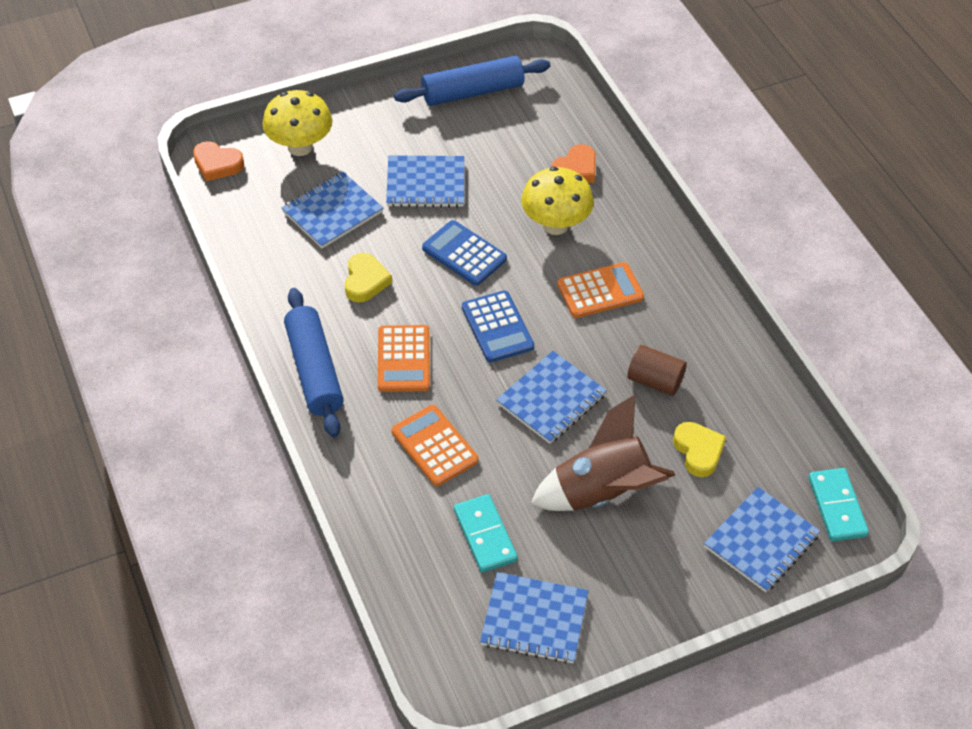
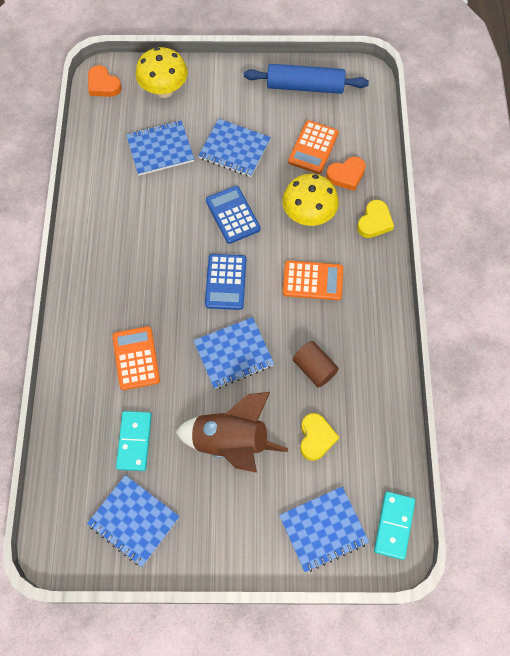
camera: 25 degrees right, 15 degrees up
blue rolling pin [284,288,344,437] -> none
yellow heart [345,253,392,302] -> yellow heart moved to [357,200,394,238]
orange calculator [378,325,430,392] -> orange calculator moved to [288,120,339,174]

